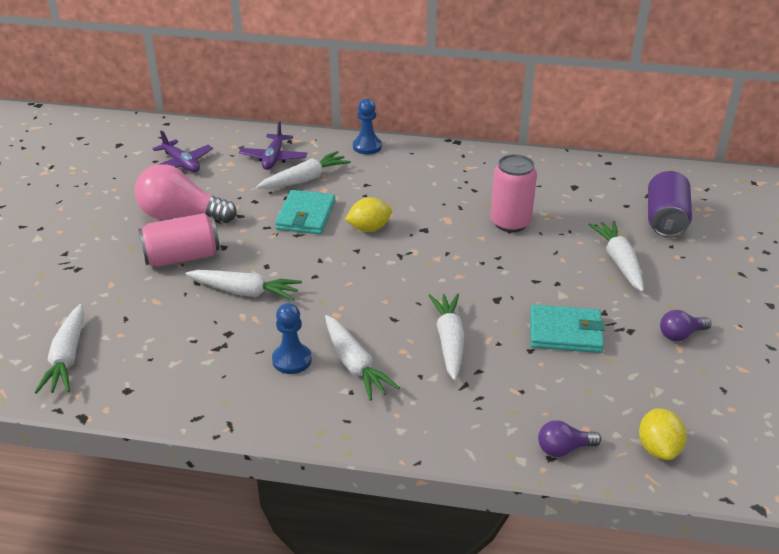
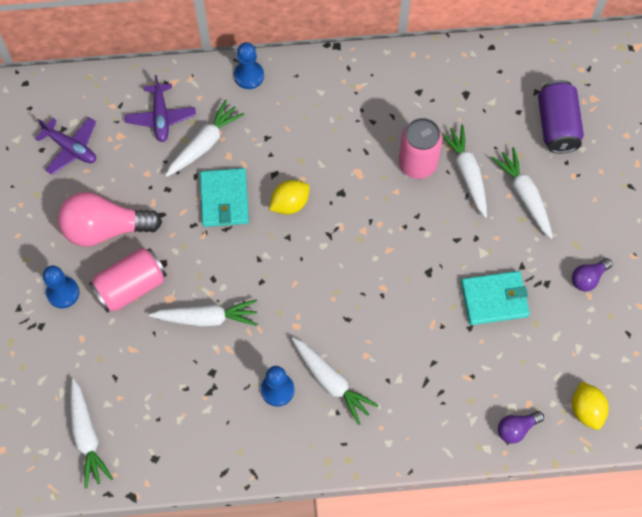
camera: 15 degrees left, 30 degrees up
white carrot [428,293,464,381] -> white carrot moved to [442,125,487,218]
none -> blue pawn [43,265,79,308]

